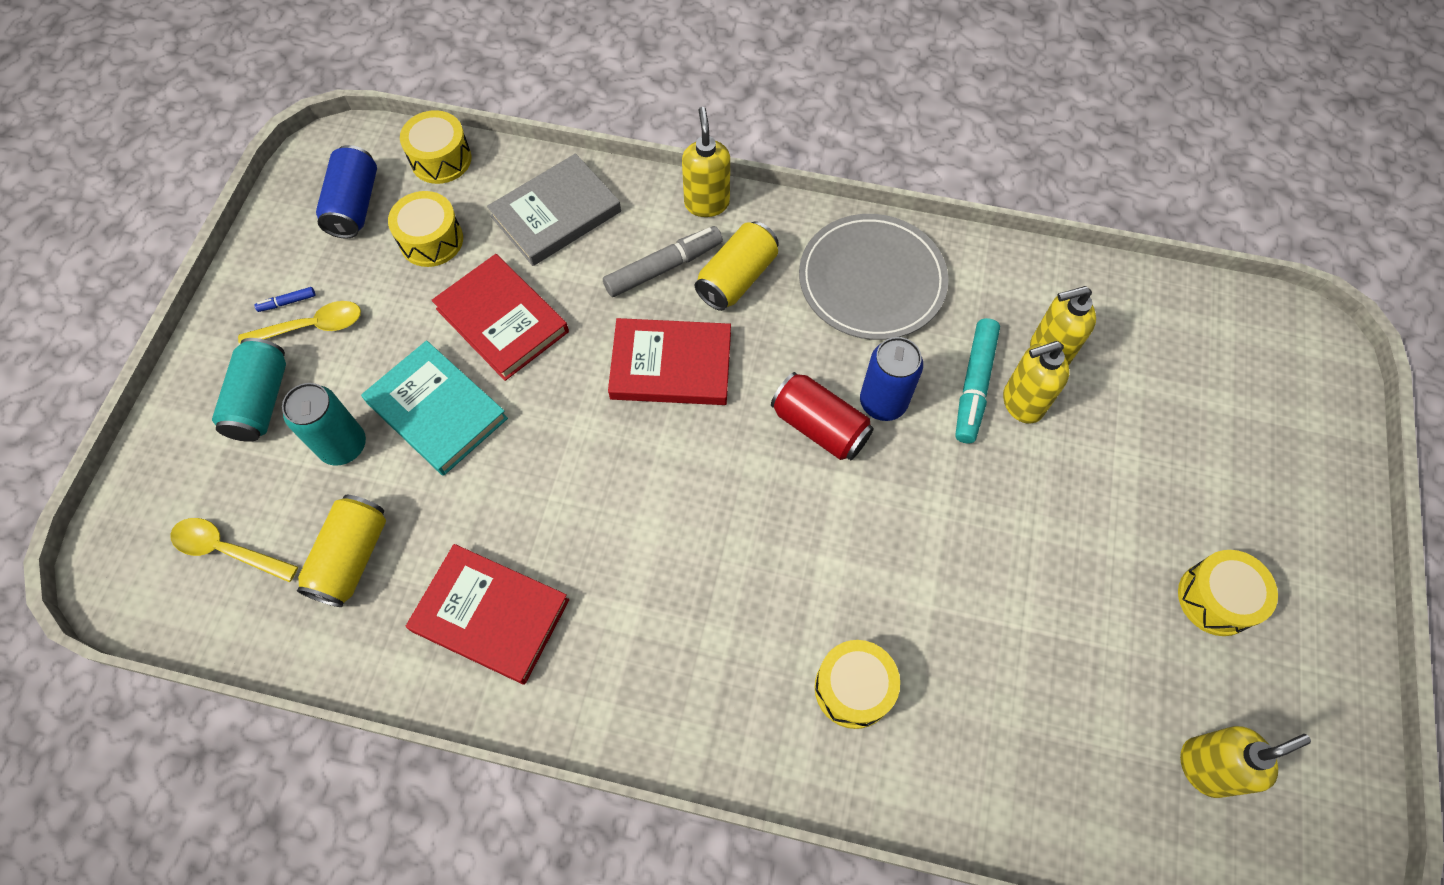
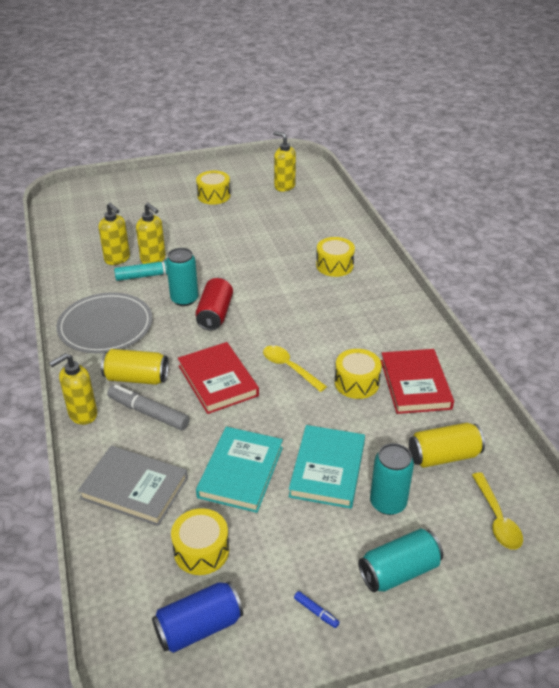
camera: 120 degrees left, 25 degrees down
yellow spoon [238,301,361,345] -> yellow spoon moved to [263,345,327,392]
yellow drum [400,110,471,184] -> yellow drum moved to [335,349,382,399]
red book [432,254,569,381] -> turquoise book [196,427,283,513]
blue can [860,337,923,421] -> turquoise can [166,248,198,306]

